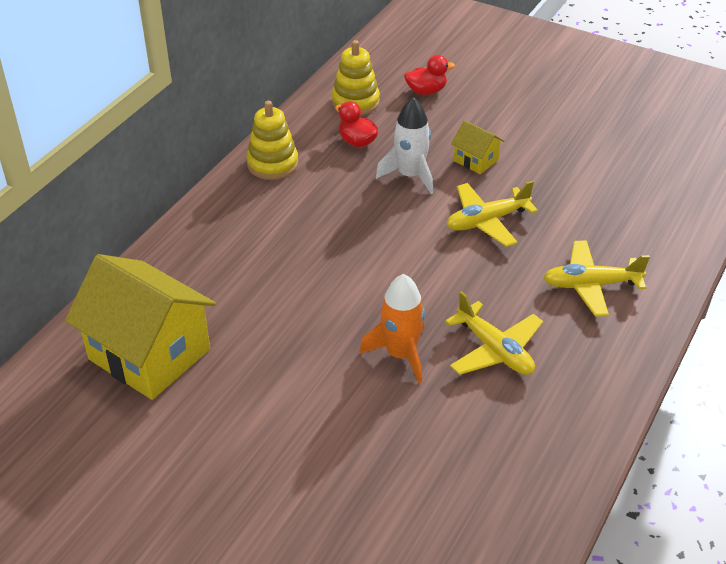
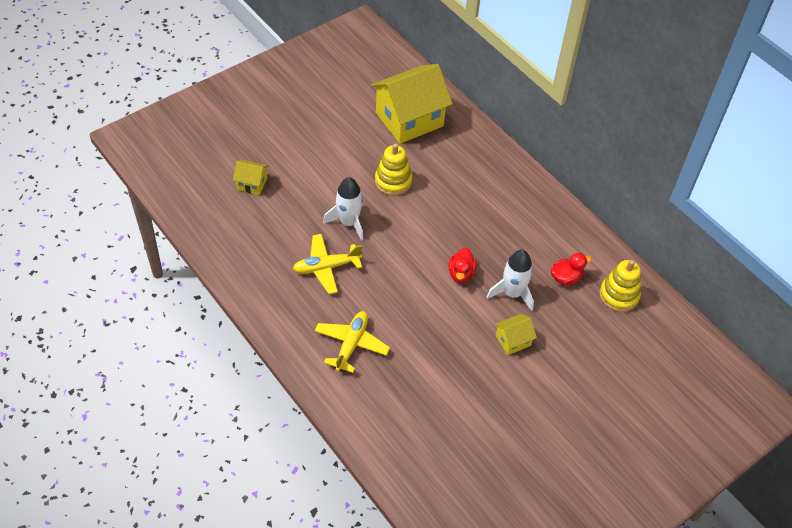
camera: 110 degrees right, 10 degrees up
yellow stacking toy [246,101,298,180] -> yellow stacking toy moved to [375,143,412,196]
orange rocket [359,274,425,383] -> white rocket [323,177,363,241]
red duck [404,55,455,95] -> red duck moved to [449,248,477,283]
yellow plane [447,181,538,247] -> none
none -> yellow house [233,160,269,195]

